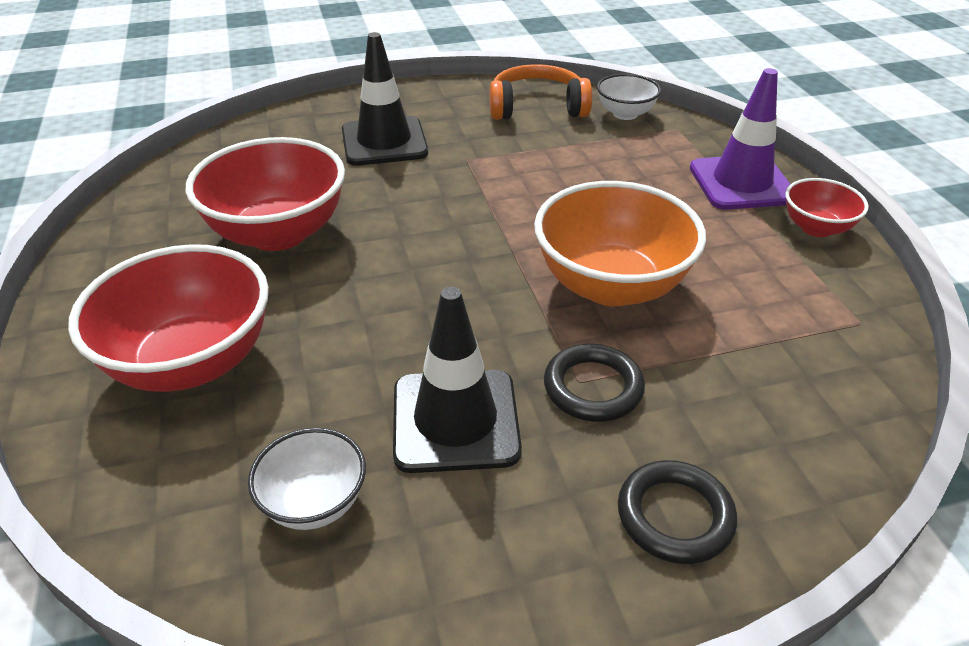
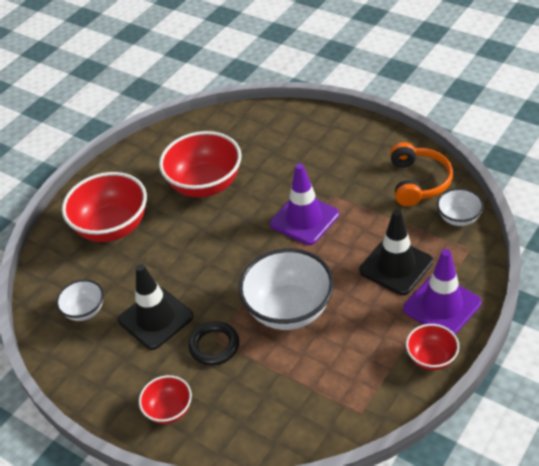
camera: 55 degrees right, 5 degrees up
black traffic cone [342,32,428,166] -> black traffic cone moved to [359,209,433,295]
orange headphones [489,64,592,120] -> orange headphones turned 45 degrees clockwise [390,142,453,206]
orange bowl [534,181,706,306] -> white bowl [238,248,334,330]
black ring [618,460,737,564] -> red bowl [139,375,192,424]
none -> purple traffic cone [270,163,339,245]

